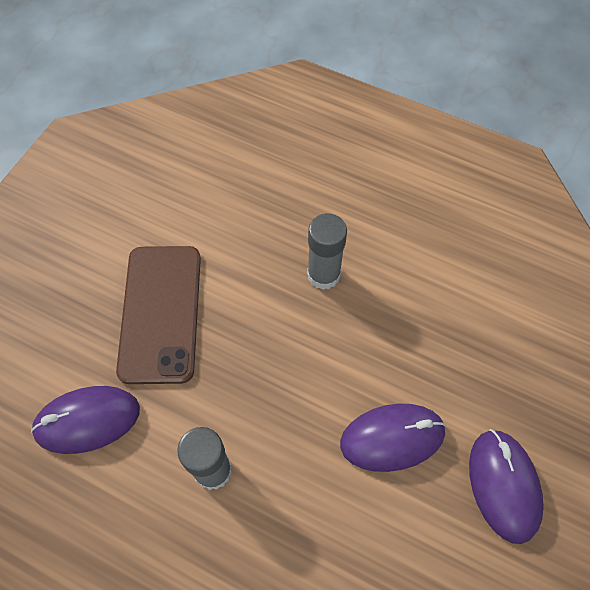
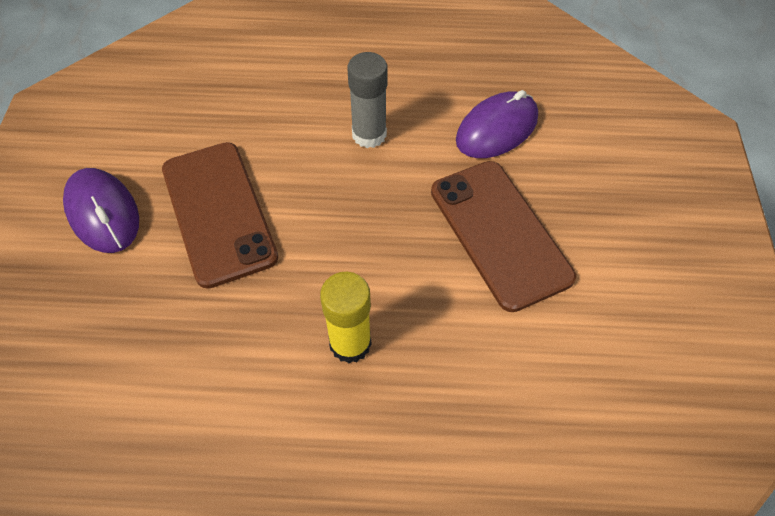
camera: 155 degrees right, 5 degrees down
grey glue stick [307,213,347,290] -> yellow glue stick [320,272,371,363]
purple mouse [340,404,446,472] -> brown phone [162,142,278,289]

